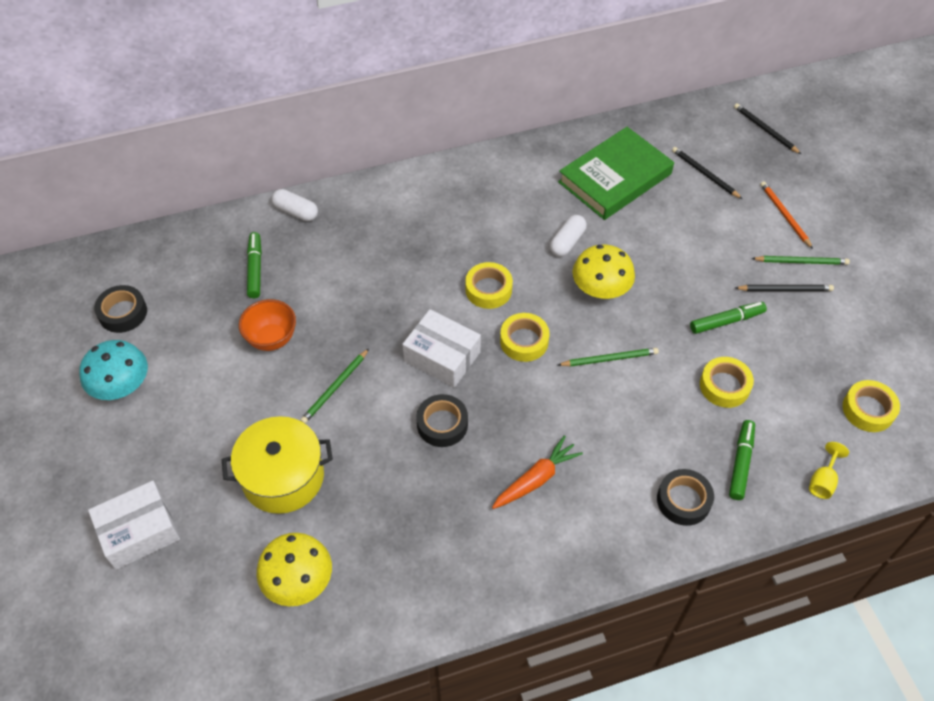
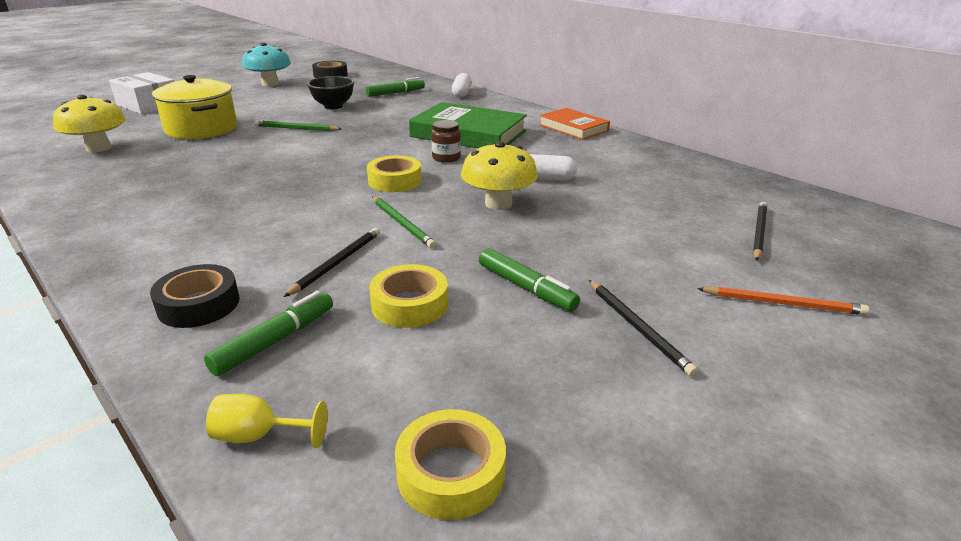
camera: 65 degrees right, 25 degrees down
orange bowl [239,299,296,351] -> black bowl [307,76,354,109]
white box [402,309,481,388] -> none
black tape [416,394,468,447] -> none
yellow tape [465,262,513,309] -> brown jar [431,120,461,163]
orange carrot [492,435,583,509] -> none
green book [558,127,674,220] -> green book moved to [409,102,527,148]
green marker [729,420,755,500] -> green marker turned 45 degrees counterclockwise [204,291,333,376]
black pencil [734,103,801,154] -> black pencil moved to [284,228,380,297]
green pencil [751,256,850,265] -> none
orange pencil [760,181,813,249] -> orange pencil turned 60 degrees clockwise [697,286,869,315]
none -> orange book [539,108,610,140]

